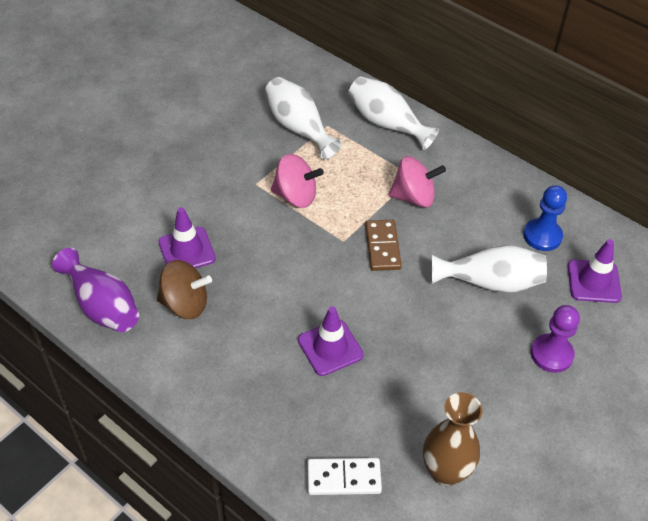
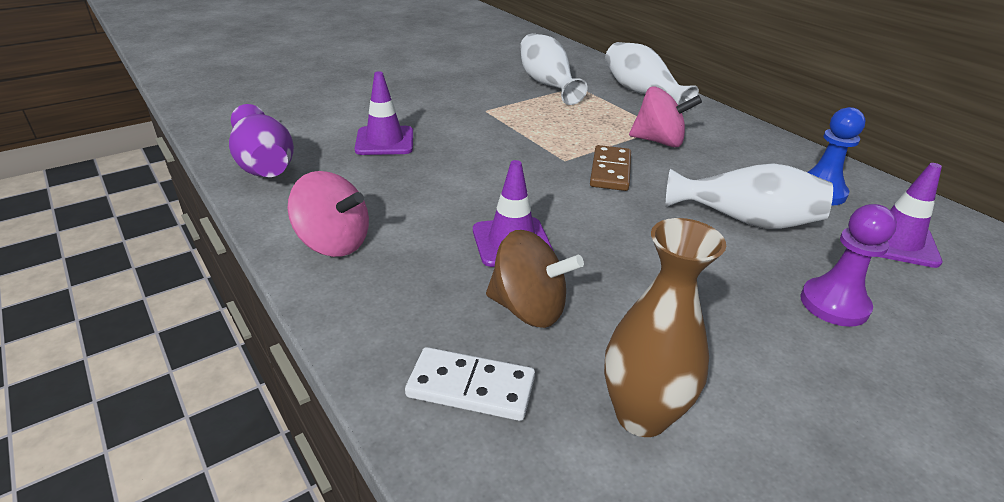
camera: 15 degrees right, 15 degrees down
brown spinning top [157,260,212,319] -> brown spinning top moved to [486,230,584,328]
pink spinning top [271,154,324,208] -> pink spinning top moved to [287,171,369,257]

